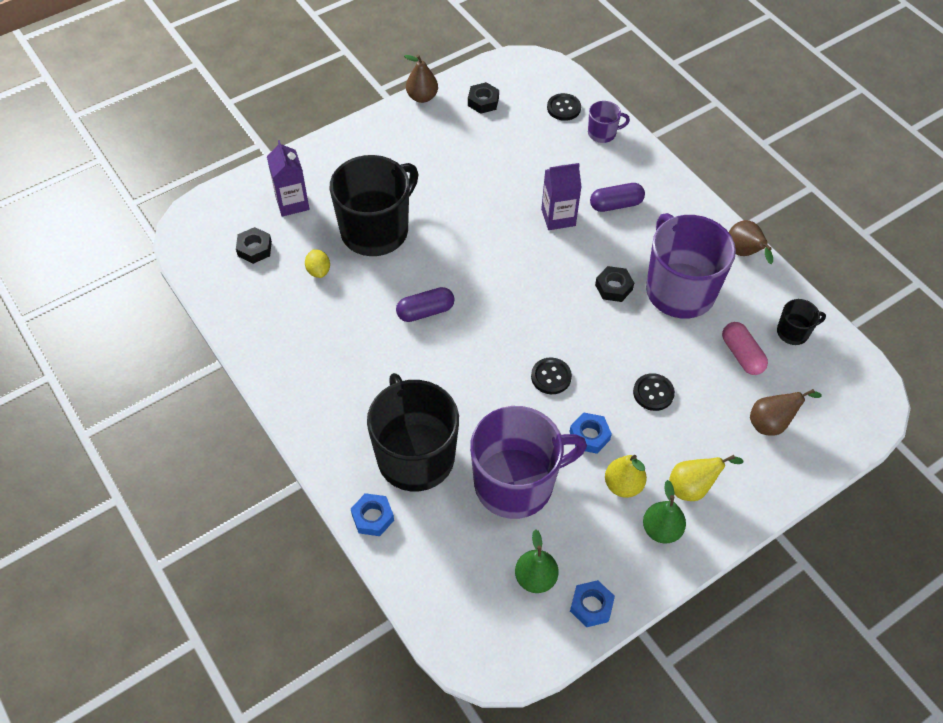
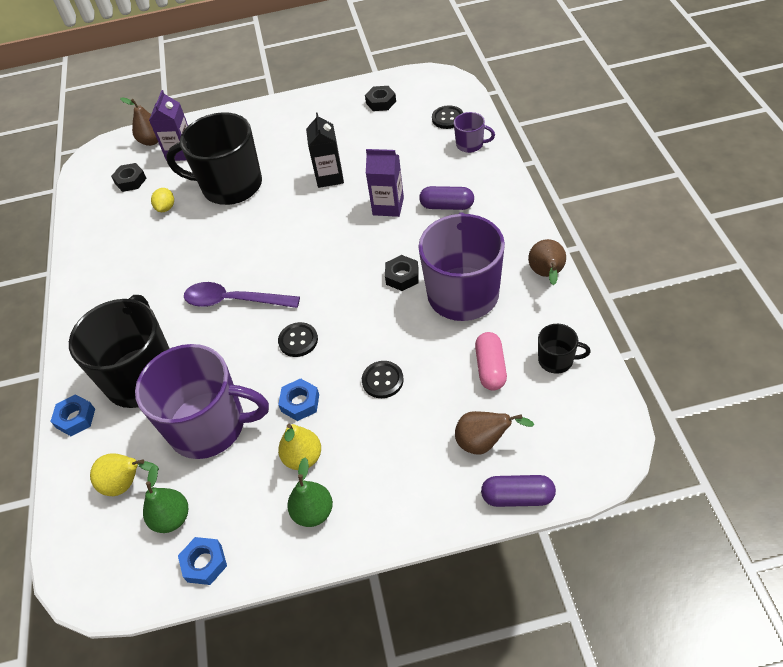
camera: 30 degrees right, 5 degrees down
black mug [330,155,419,256] -> black mug turned 150 degrees counterclockwise [166,112,262,205]
purple capsule [396,287,455,322] -> purple capsule moved to [481,475,556,507]
brown pear [404,54,438,103] -> brown pear moved to [120,97,158,146]
yellow pear [669,455,744,501] -> yellow pear moved to [90,453,159,496]
none -> purple spoon [184,282,300,308]
none -> black carton [306,112,344,188]

